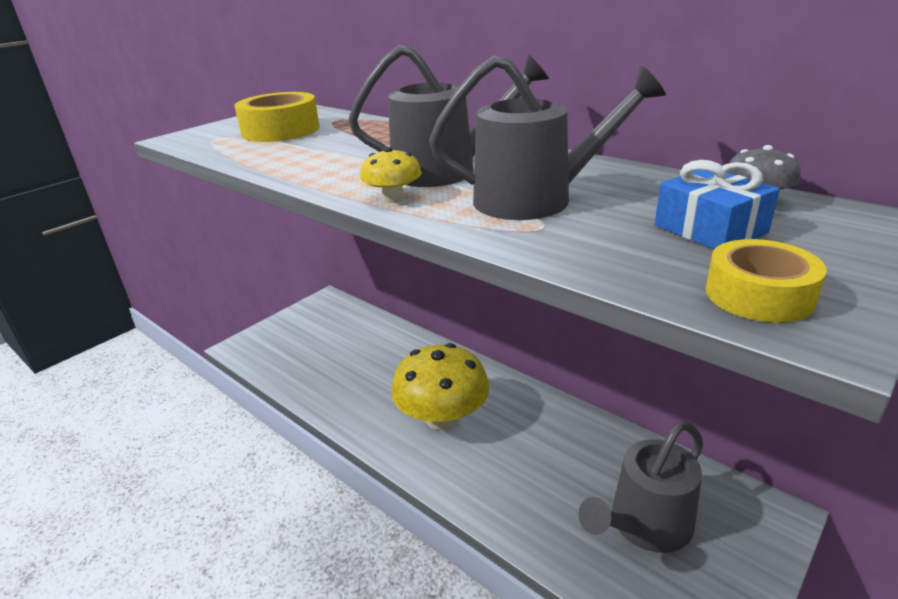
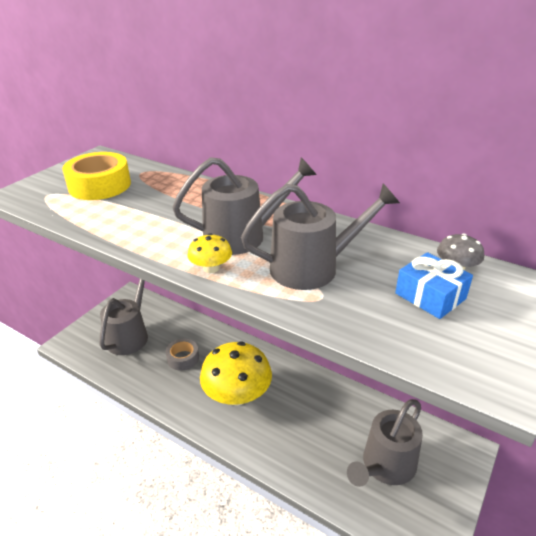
camera: 10 degrees left, 5 degrees up
yellow tape [705,239,827,323] -> none
none -> grey watering can [99,279,148,355]
none -> grey tape [165,339,199,371]

